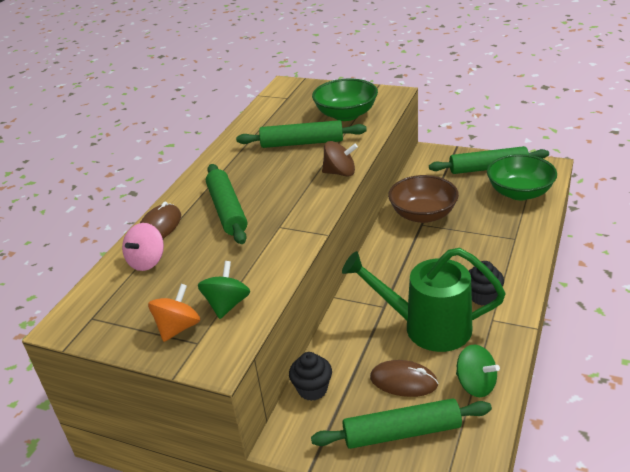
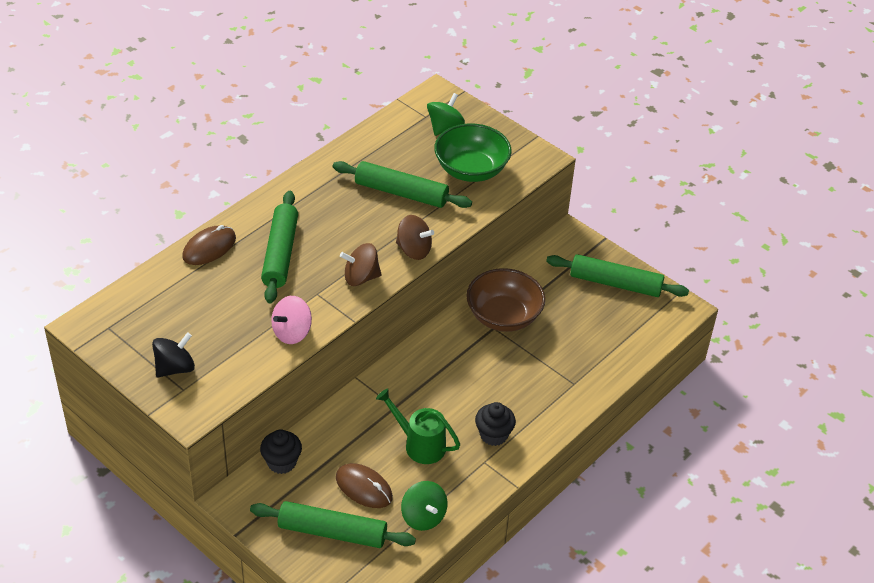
camera: 15 degrees right, 10 degrees up
pink spinning top [122,223,164,271] -> pink spinning top moved to [271,296,312,344]
orange spinning top [148,284,200,342] -> black spinning top [152,332,195,378]
green spinning top [198,261,250,319] -> green spinning top moved to [427,93,465,136]
green watering can [342,248,505,352] -> green watering can [376,388,460,464], size x0.61
green bowl [487,154,557,200] -> none
none -> brown spinning top [340,243,382,286]

